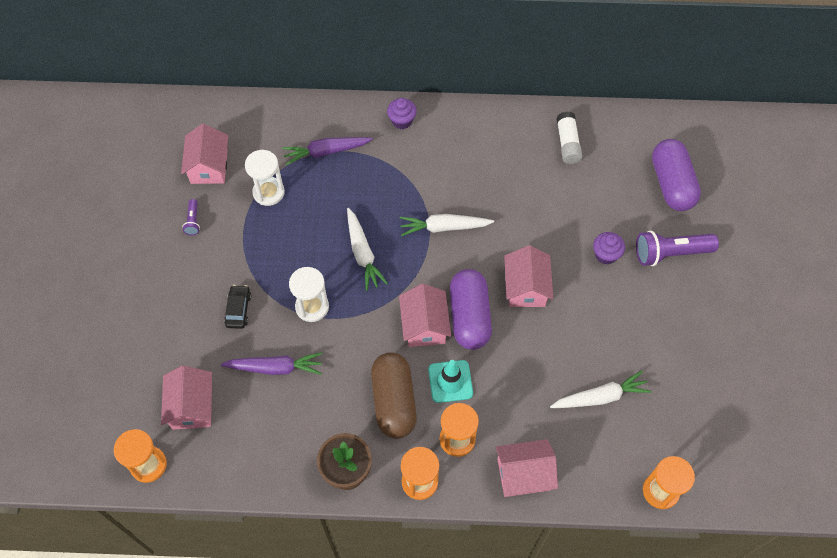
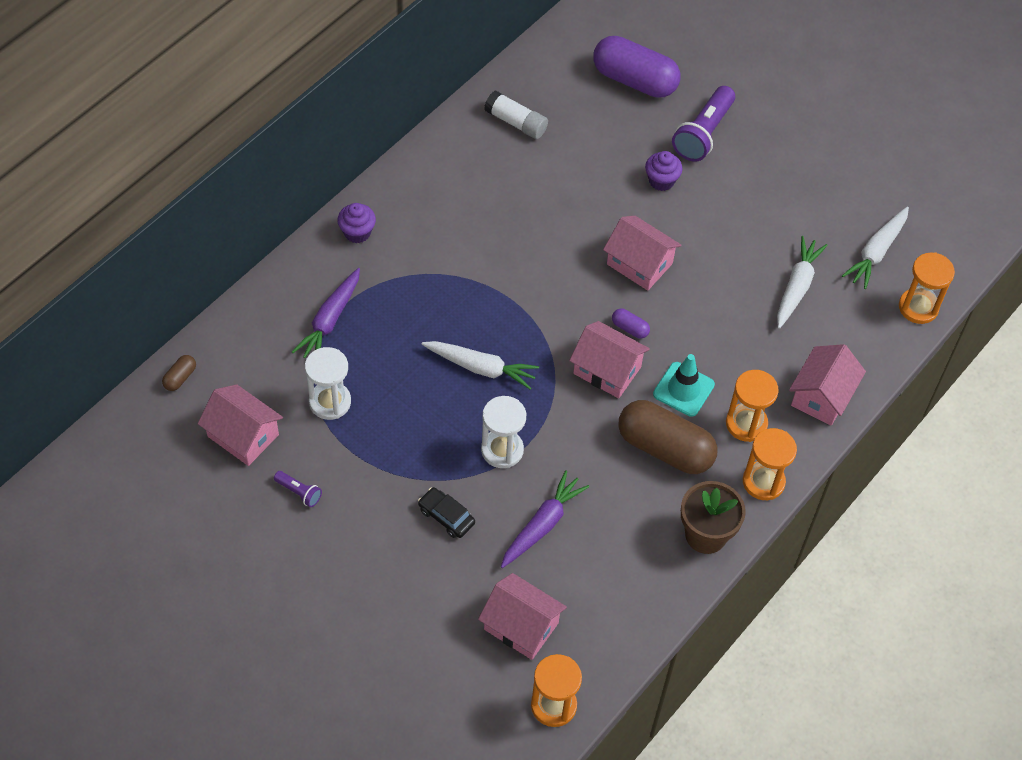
camera: 55 degrees left, 5 degrees down
white carrot [400,214,494,236] -> white carrot moved to [842,206,909,289]
purple capsule [450,269,492,350] -> purple capsule [612,308,650,339], size x0.41
none -> brown capsule [162,355,196,391]

